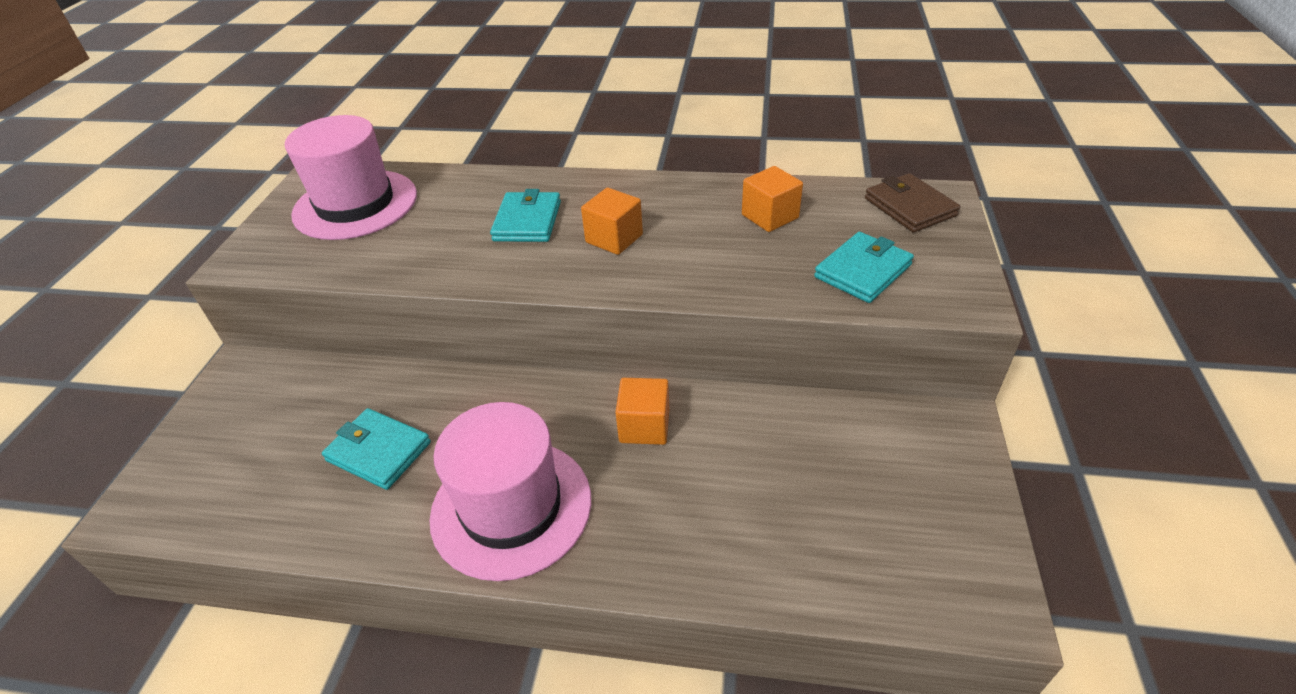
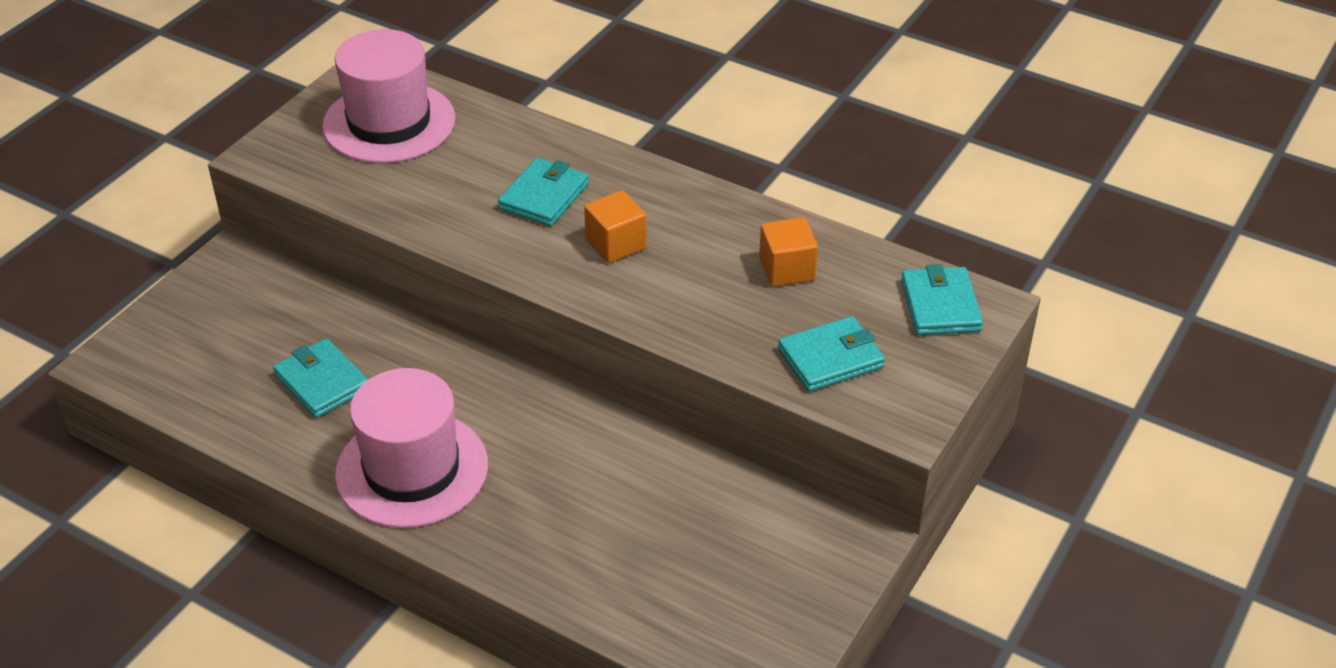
camera: 20 degrees right, 0 degrees up
orange cube [615,378,669,445] -> none
brown wallet [865,173,961,233] -> turquoise wallet [901,264,983,335]

